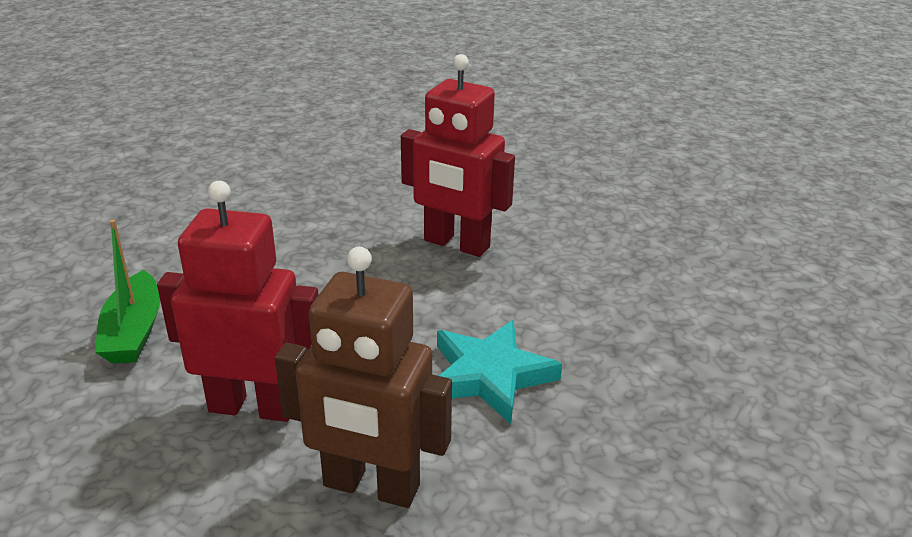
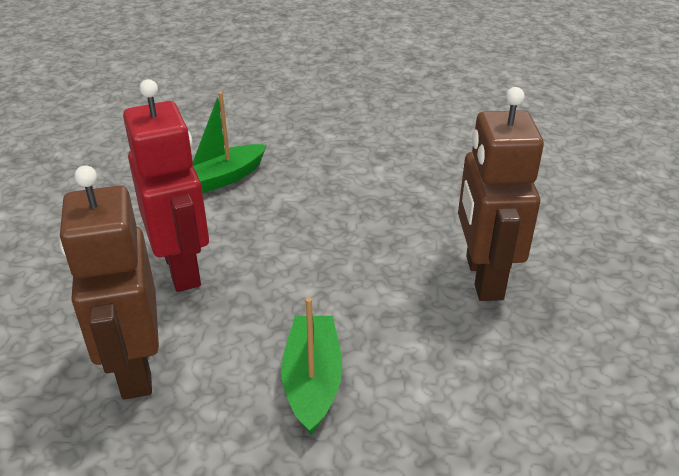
camera: 60 degrees right, 5 degrees up
red robot [401,54,515,257] -> brown robot [458,87,544,301]
turquoise star [437,320,562,424] -> green boat [281,297,343,435]

